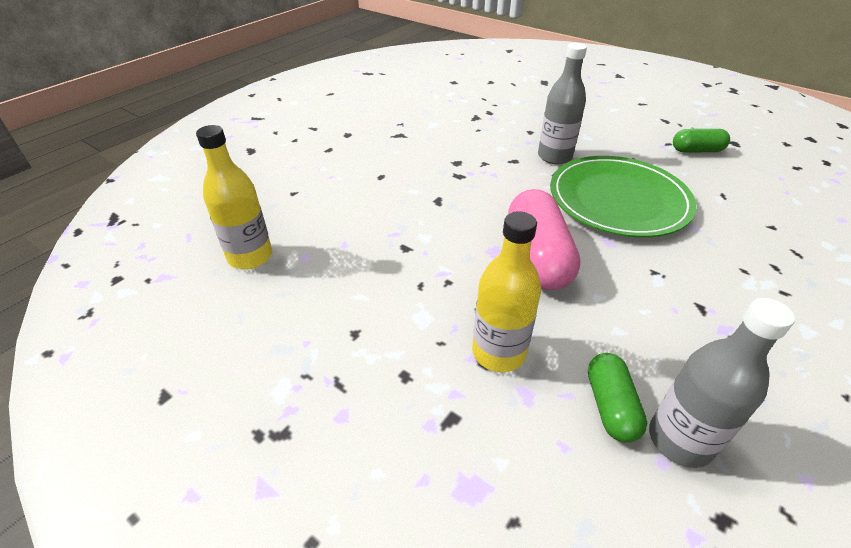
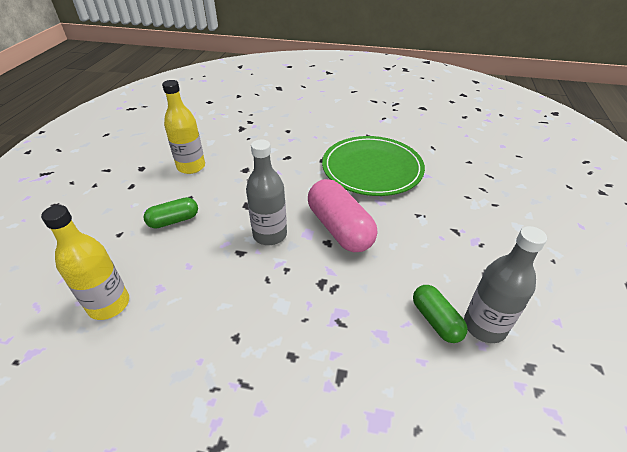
camera: 25 degrees left, 0 degrees up
yellow bottle [472,211,541,372] -> yellow bottle moved to [162,80,205,174]
grey bottle [538,43,587,164] -> grey bottle moved to [246,139,287,245]
green capsule [673,129,730,153] -> green capsule moved to [144,197,198,229]

